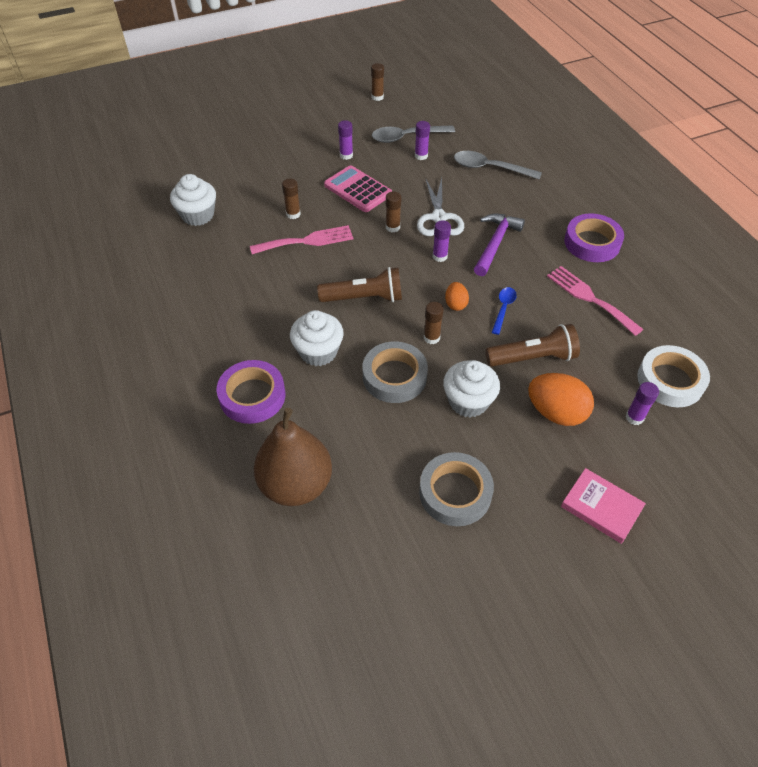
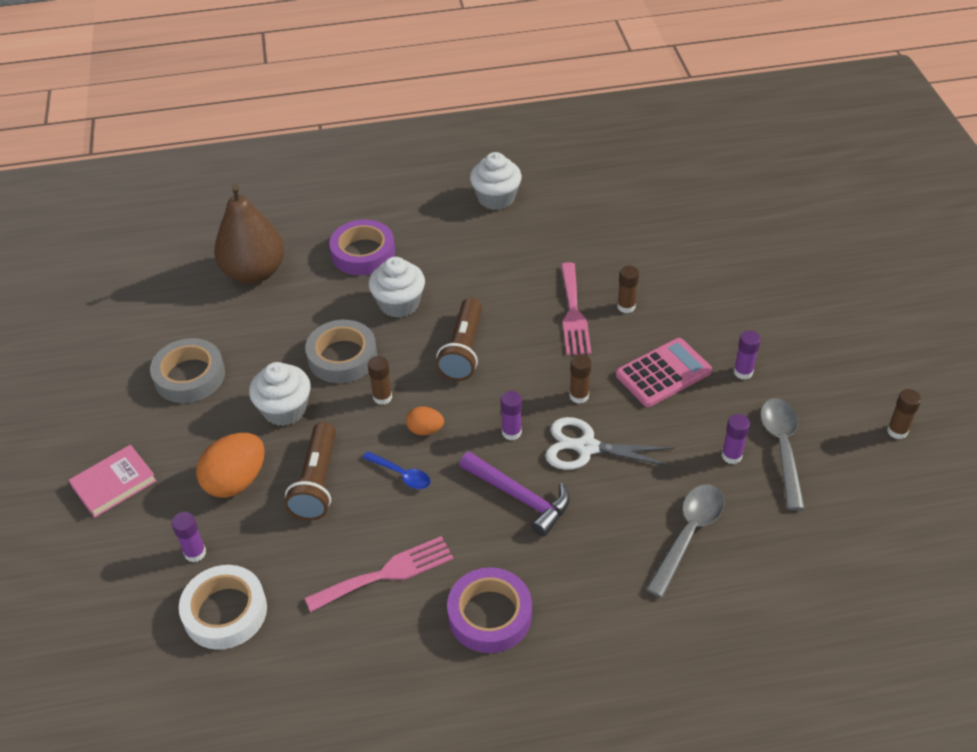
camera: 105 degrees right, 5 degrees down
white cupcake [170,174,216,226] -> white cupcake moved to [470,152,522,210]

